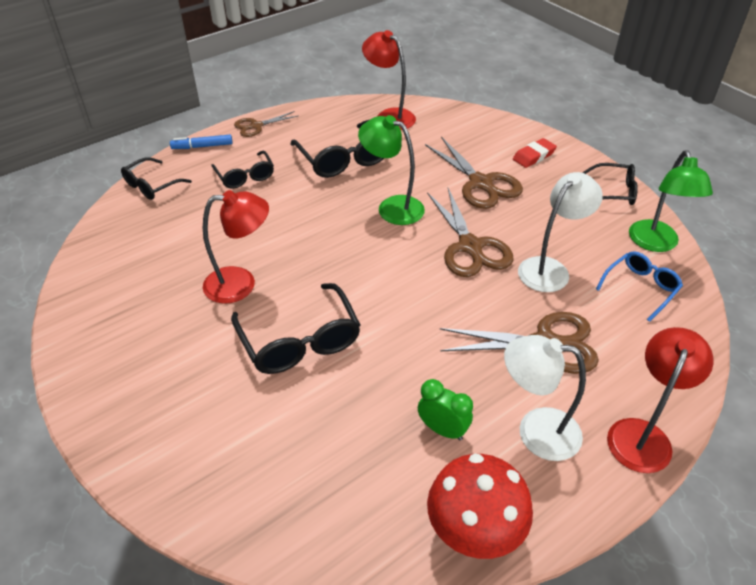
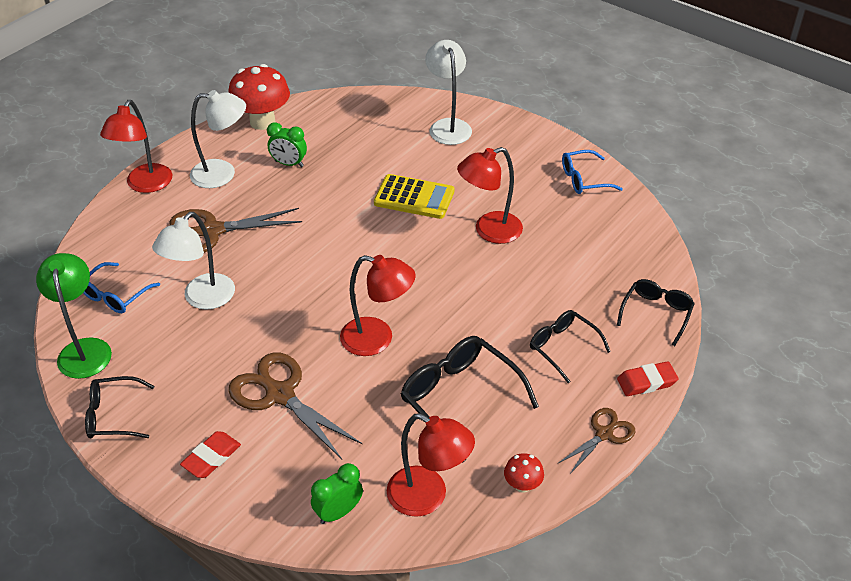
camera: 165 degrees right, 0 degrees up
blue marker [170,135,232,149] -> red eraser [617,361,679,396]
black glasses [231,283,360,374] -> yellow calculator [374,174,454,219]
green lamp [358,115,425,225] -> red lamp [340,255,416,356]
brown scissors [427,188,514,277] -> none
none -> green clock [311,463,363,524]
none -> white lamp [425,40,472,145]
none -> red mushroom [504,453,544,493]
none -> blue glasses [562,150,623,194]

